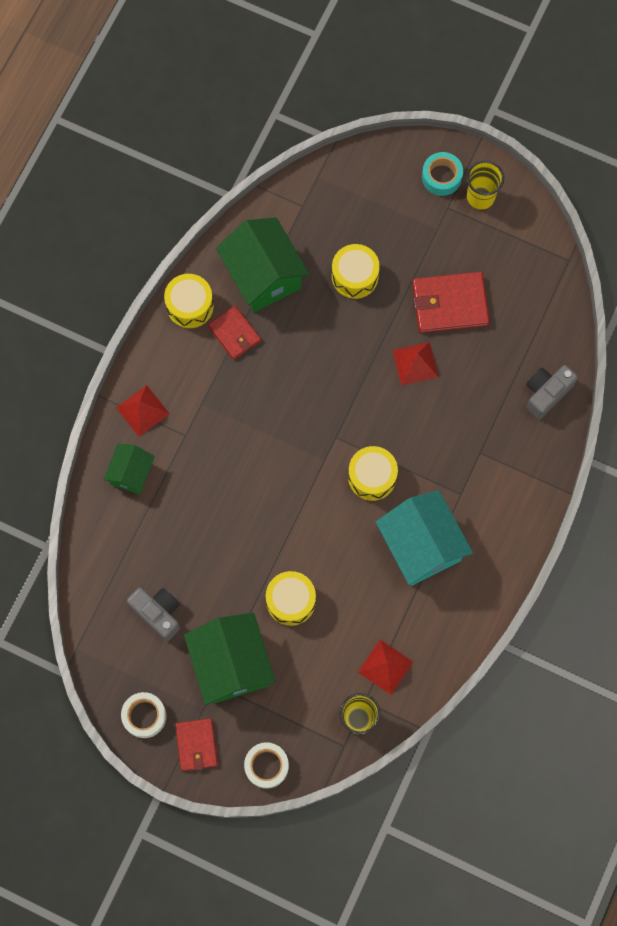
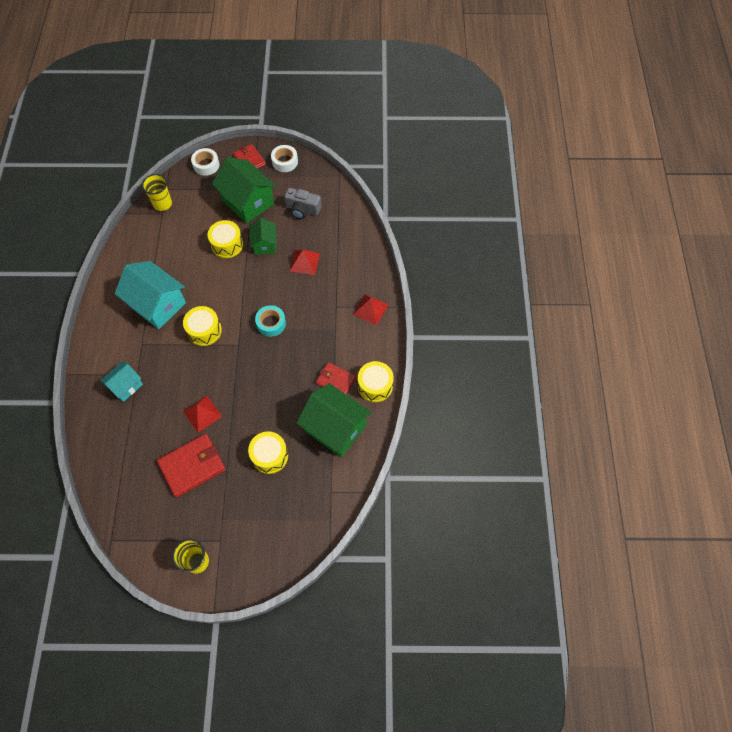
camera: 155 degrees right, 10 degrees down
green house [103,443,155,495] -> green house moved to [249,218,277,255]
red pyramid [358,640,413,695] -> red pyramid moved to [290,250,320,275]
turquoise tape [422,152,463,196] -> turquoise tape moved to [255,305,286,337]
grey camera [526,365,578,419] -> none
none -> turquoise house [100,361,143,402]

